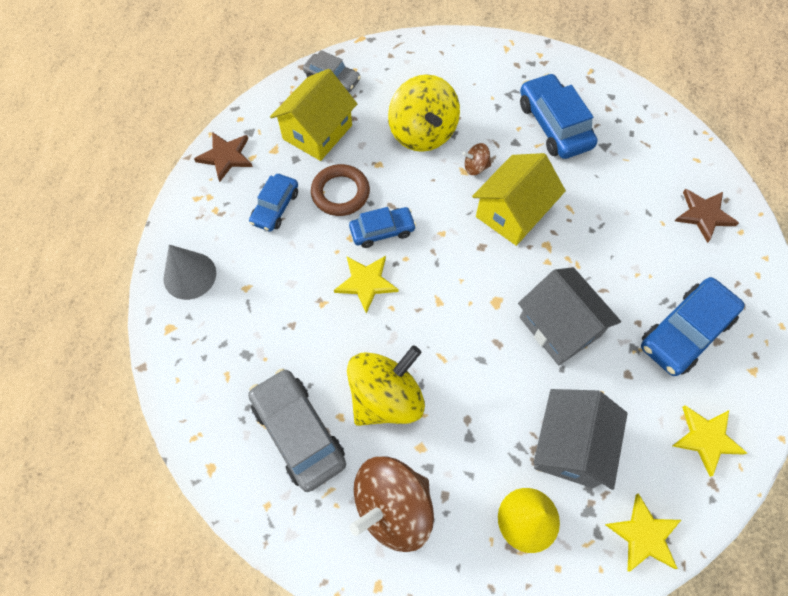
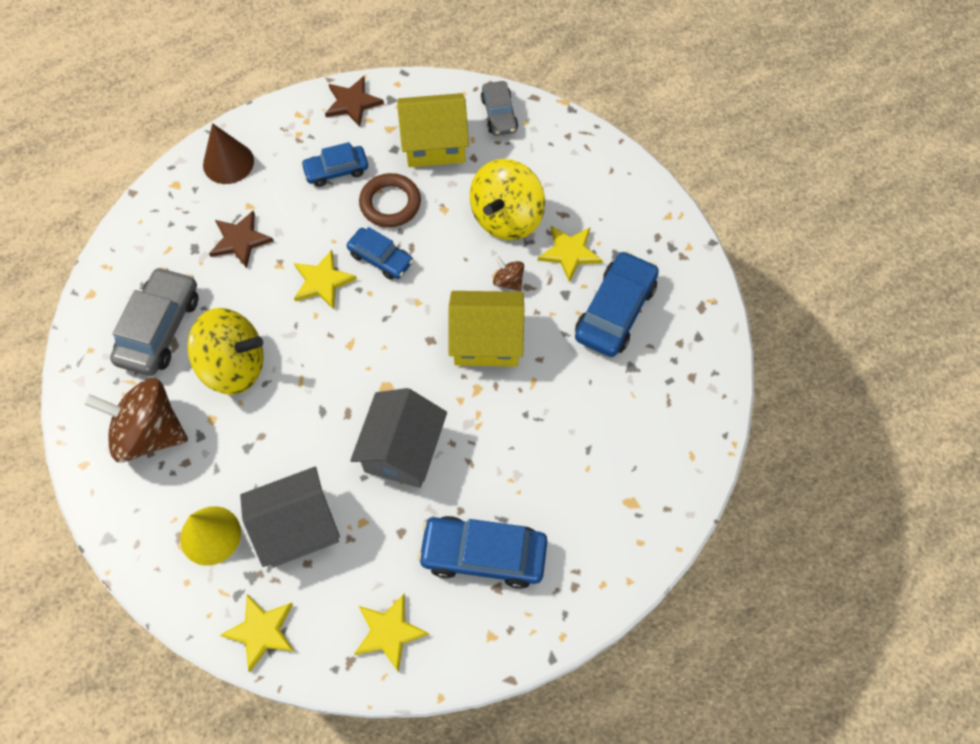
camera: 50 degrees right, 0 degrees up
grey cone [163,245,216,300] -> brown cone [203,123,254,184]
brown star [675,189,739,243] -> brown star moved to [209,211,274,268]
none -> yellow star [538,226,603,282]

